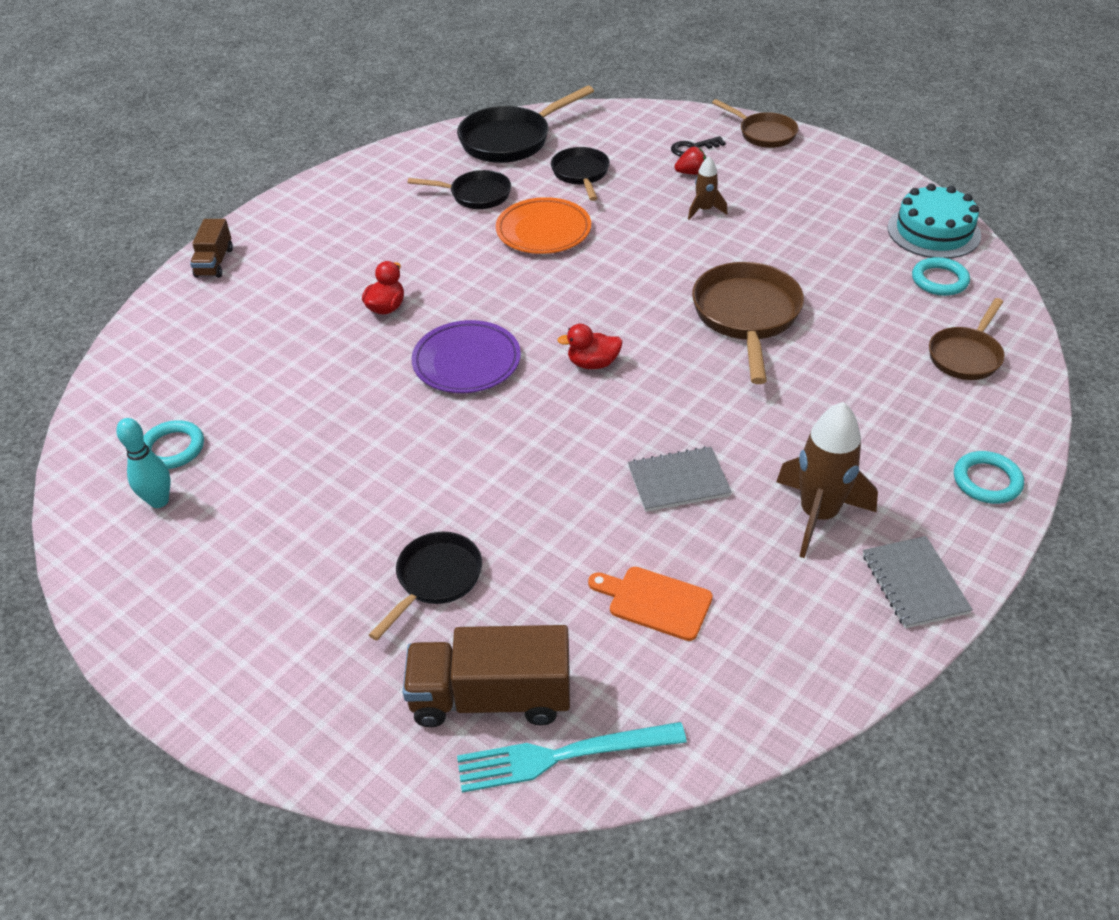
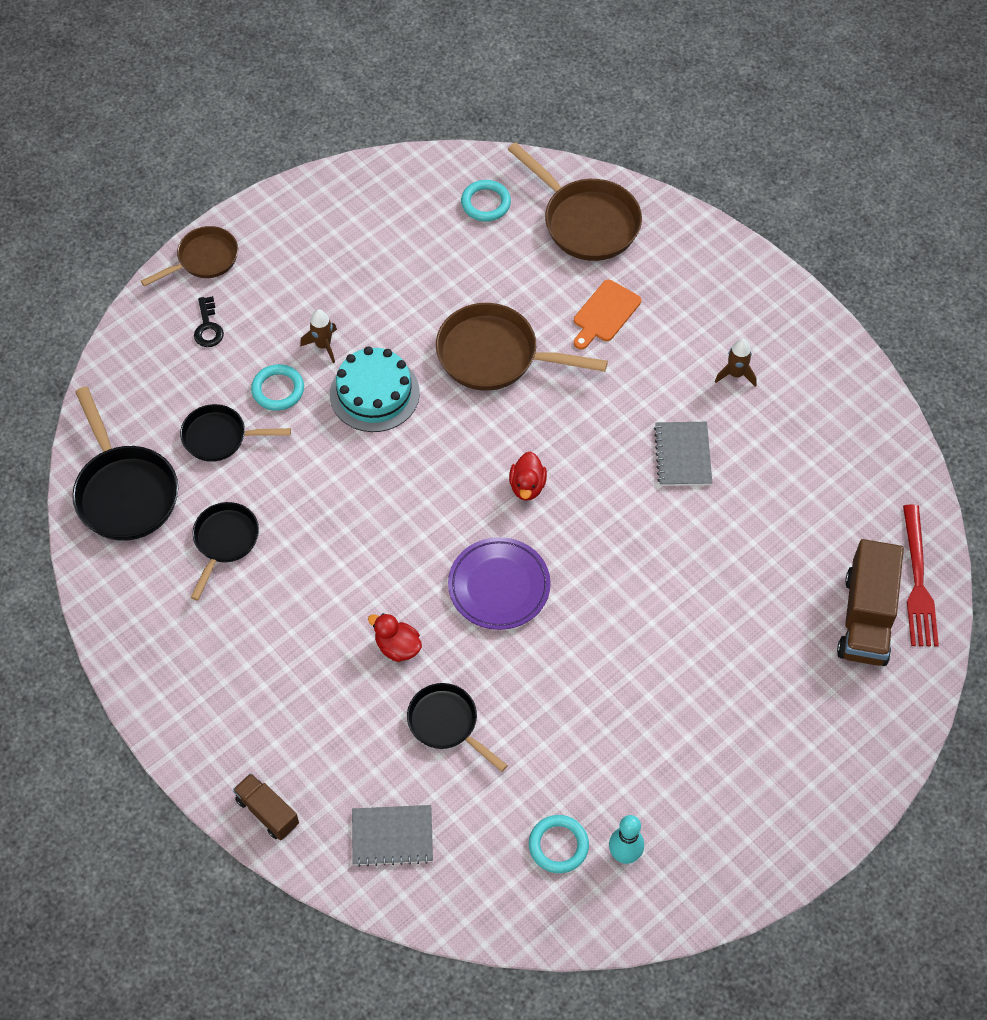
camera: 80 degrees left, 15 degrees up
brown truck [190,219,233,278] -> brown truck turned 150 degrees counterclockwise [233,773,299,840]
black pan [369,532,482,640] -> black pan moved to [407,683,508,772]
turquoise fork [457,722,687,793] -> red fork [903,505,939,647]
orange plate [496,197,591,254] -> none
orange cutting board [588,567,713,641] -> orange cutting board moved to [574,280,641,349]
red strawberry [674,147,706,175] -> none
brown rocket [776,402,878,558] -> brown rocket [715,339,757,387], size x0.53
grey notebook [863,536,973,629] -> grey notebook moved to [352,805,433,867]
turquoise cake [887,184,981,259] -> turquoise cake moved to [330,347,420,432]
brown pan [929,298,1005,380] -> brown pan [507,142,642,261], size x1.60
turquoise ring [954,451,1024,504] -> turquoise ring moved to [251,364,304,411]

